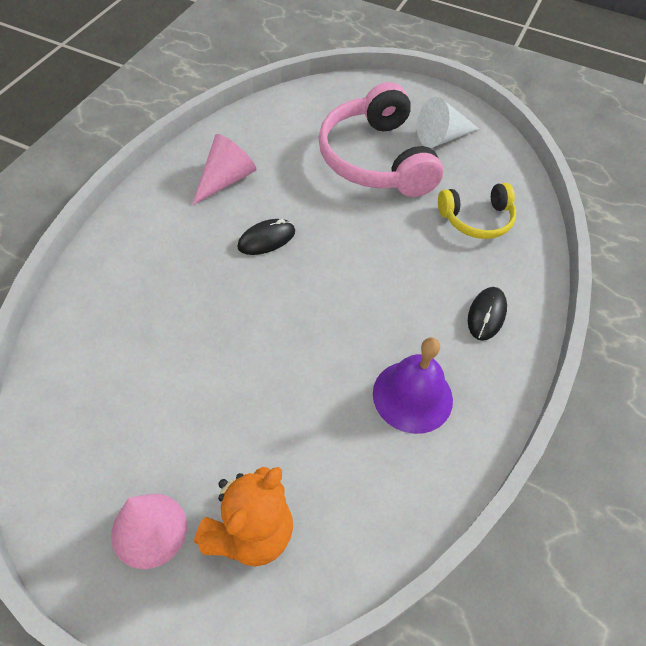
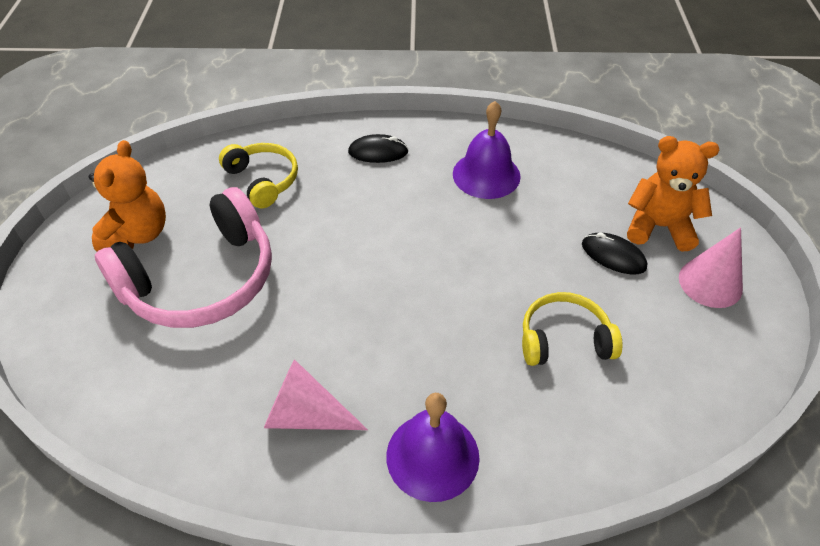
camera: 110 degrees left, 5 degrees down
black mouse [237,219,295,255] -> black mouse moved to [582,233,647,274]
white cone [417,97,479,148] -> orange teddy bear [89,140,166,252]
none -> purple bell [386,393,480,502]
none -> yellow headphones [522,292,623,366]

